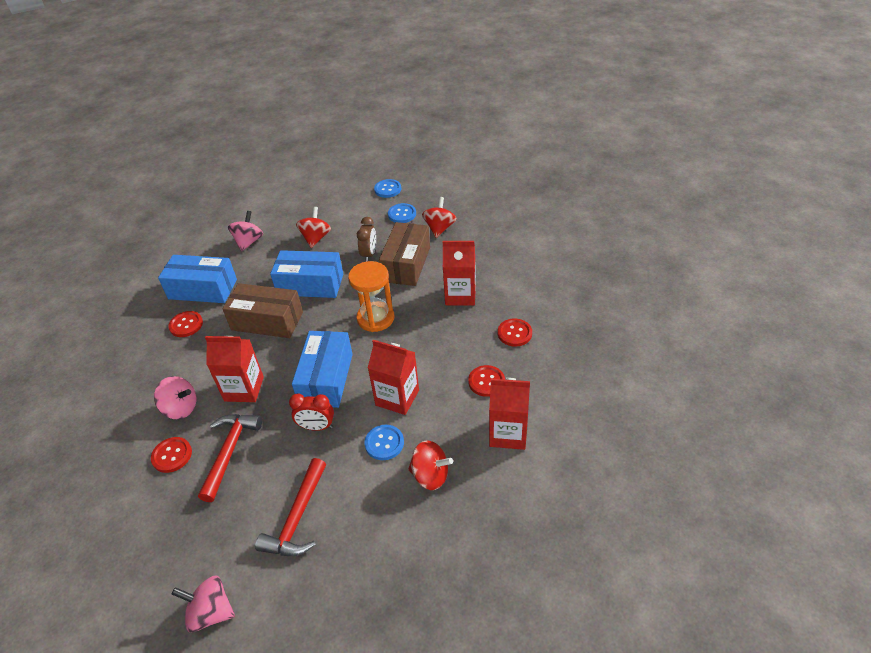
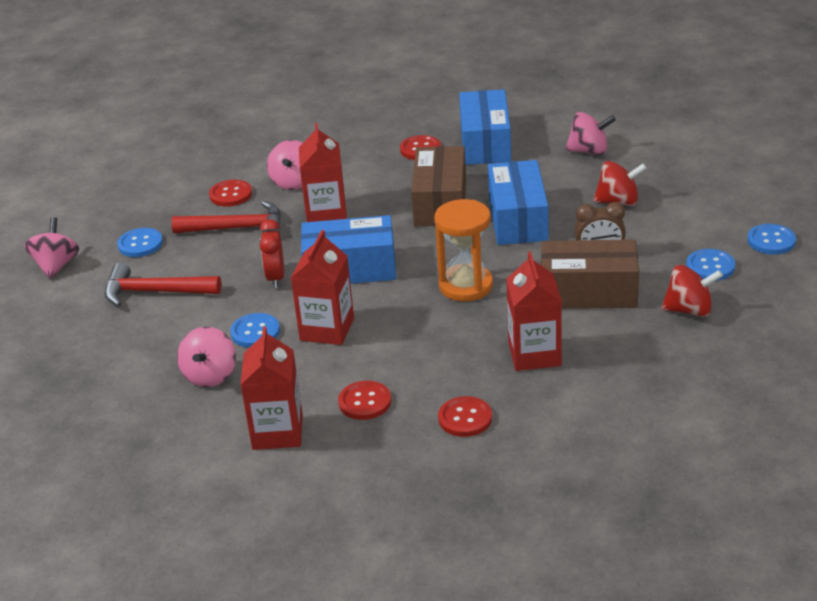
camera: 80 degrees right, 10 degrees down
red spinning top [408,440,453,490] -> pink spinning top [177,327,236,387]
none -> blue button [117,228,163,257]

